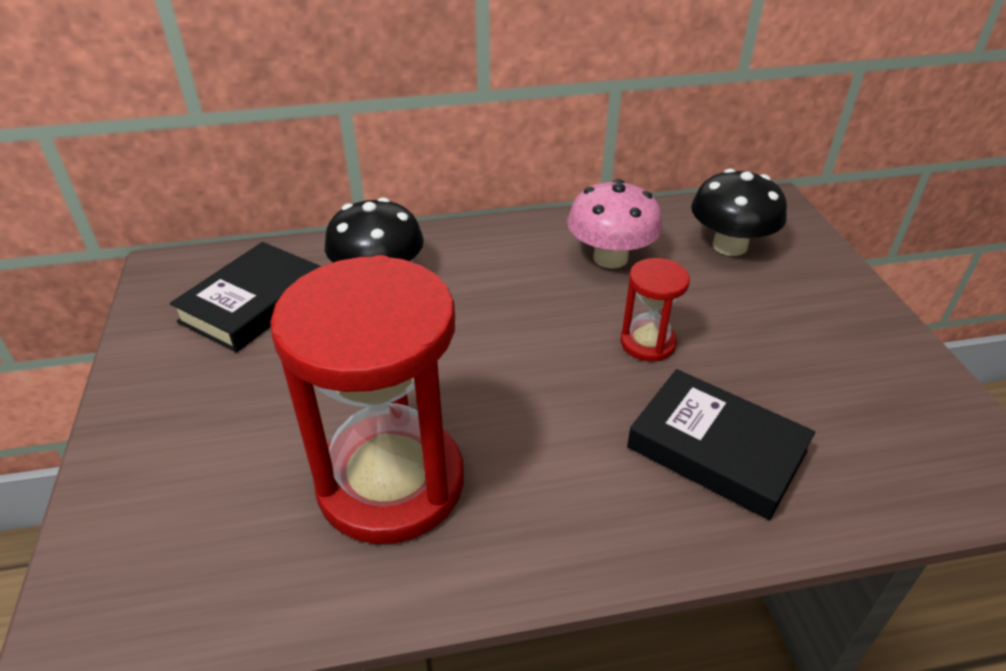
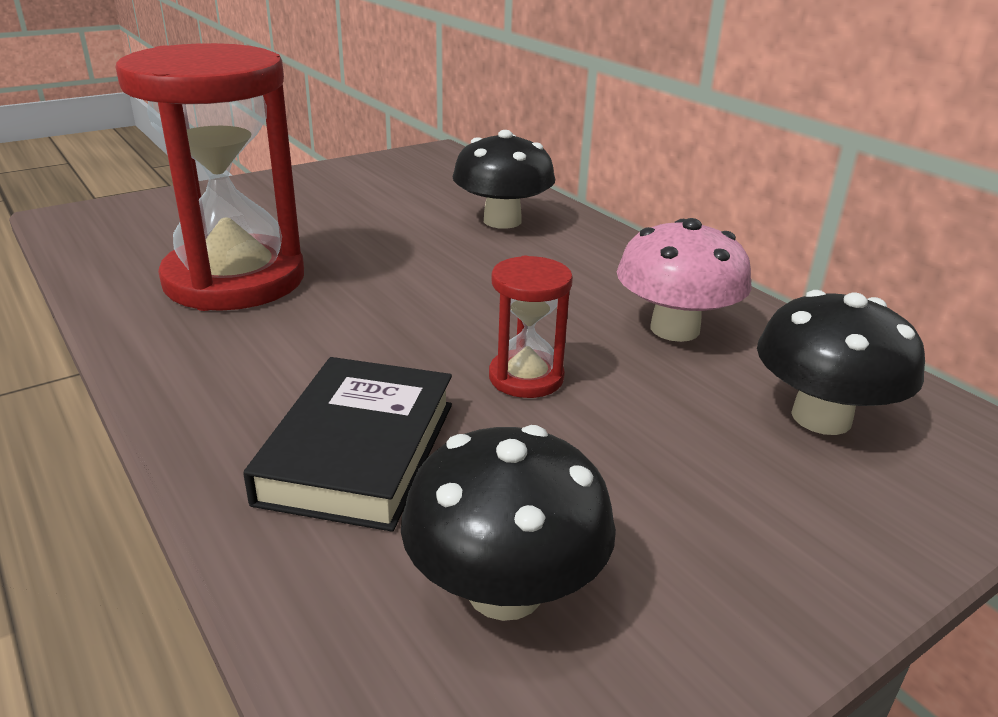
camera: 65 degrees right, 10 degrees down
black book [170,242,321,352] -> none
none -> black mushroom [401,425,616,621]

